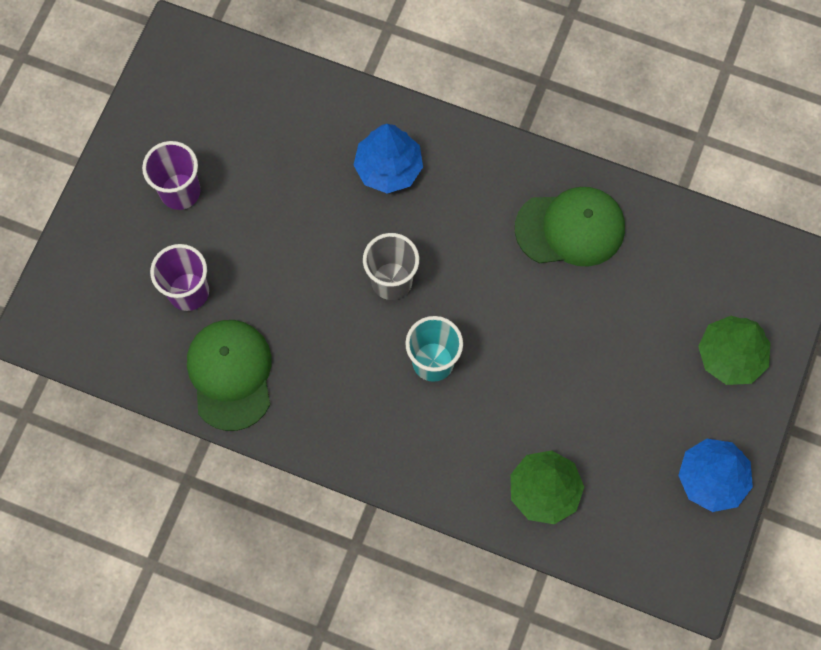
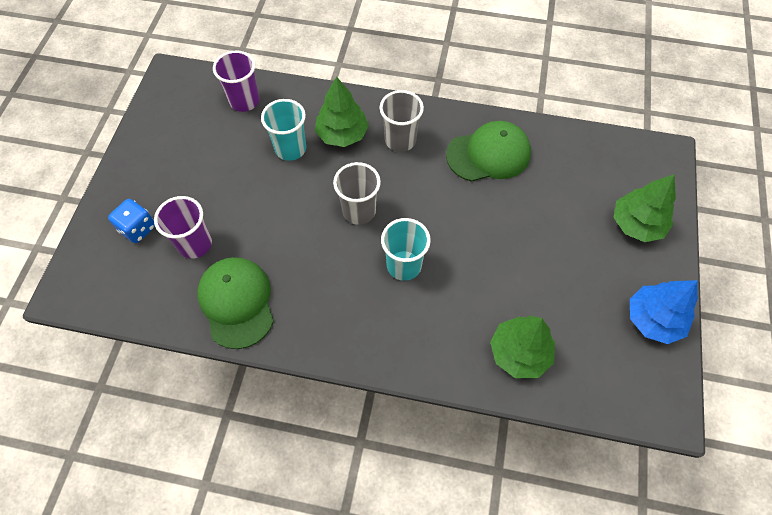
camera: 10 degrees left, 10 degrees down
purple cup [142,141,200,210] -> purple cup moved to [213,50,259,112]
blue tree [353,124,423,194] -> green tree [315,76,369,147]
none -> blue dice [108,199,155,243]
none -> turquoise cup [261,99,306,161]
none -> grey cup [380,90,424,152]

